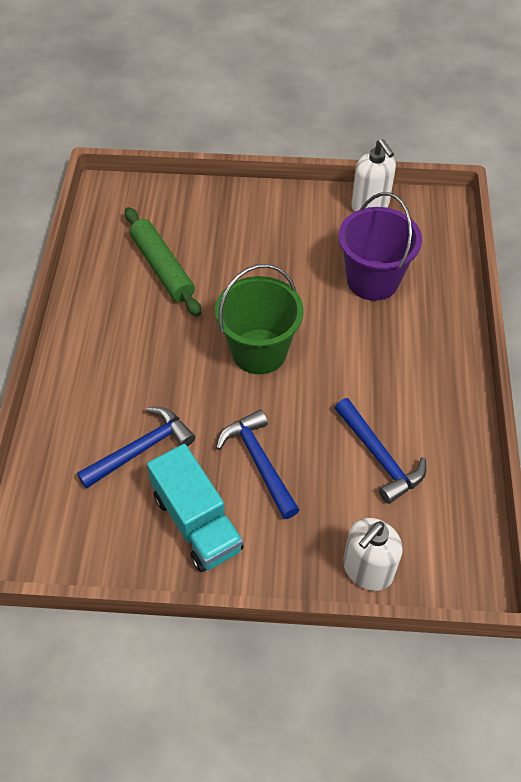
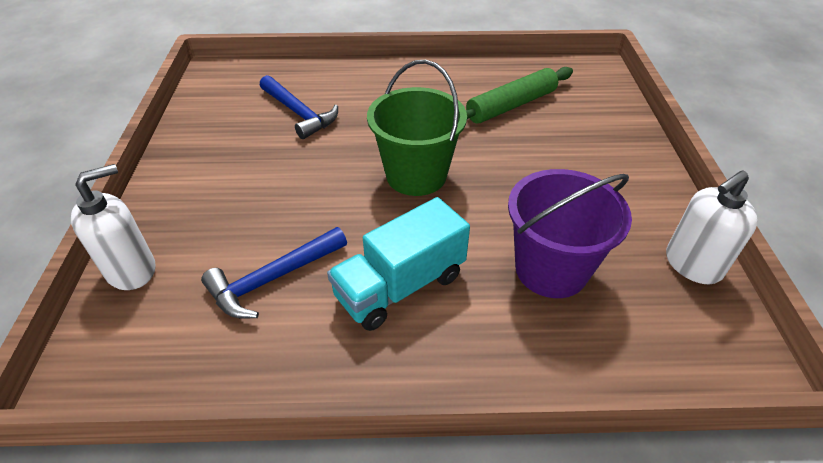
camera: 85 degrees right, 10 degrees down
turquoise truck [147,444,244,572] -> turquoise truck moved to [327,197,470,331]
blue hammer [216,409,300,519] -> none
white soap dispenser [343,518,403,591] -> white soap dispenser turned 105 degrees clockwise [71,164,156,290]

